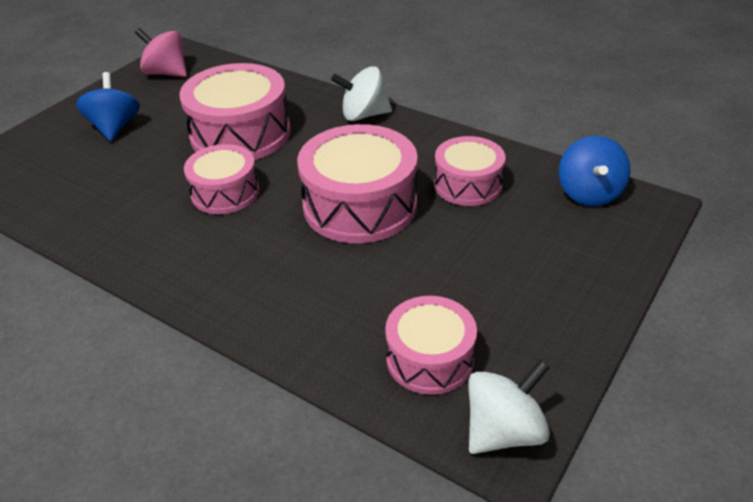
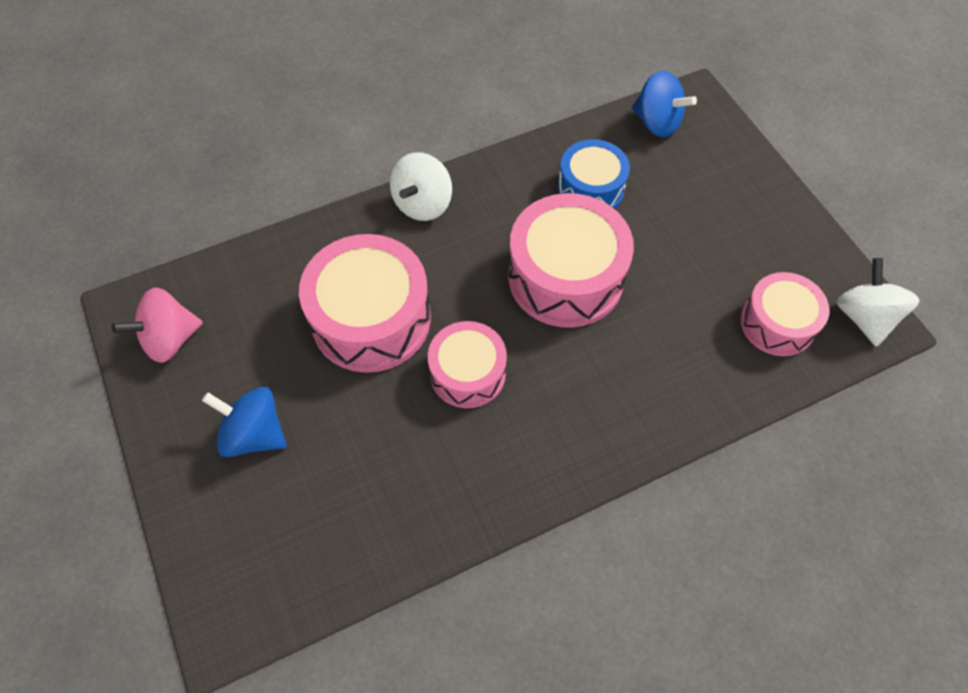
camera: 60 degrees left, 20 degrees up
pink drum [434,136,506,206] -> blue drum [558,139,630,209]

